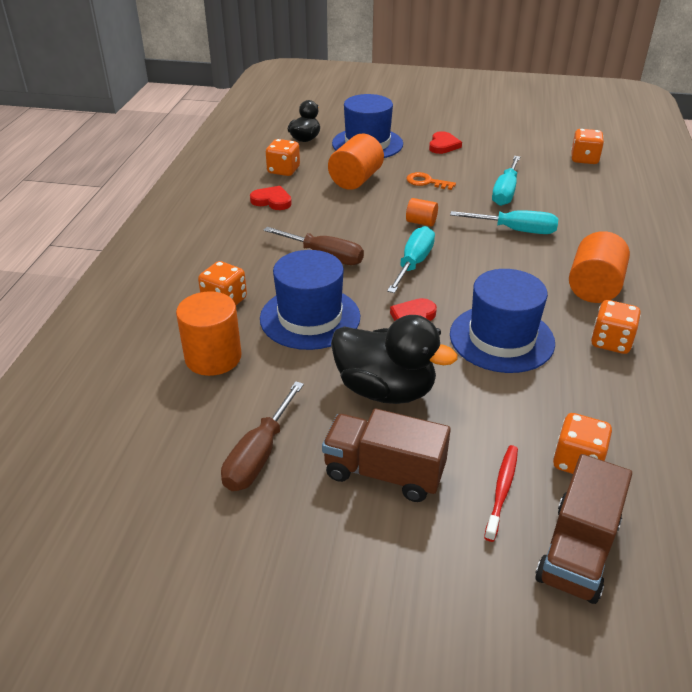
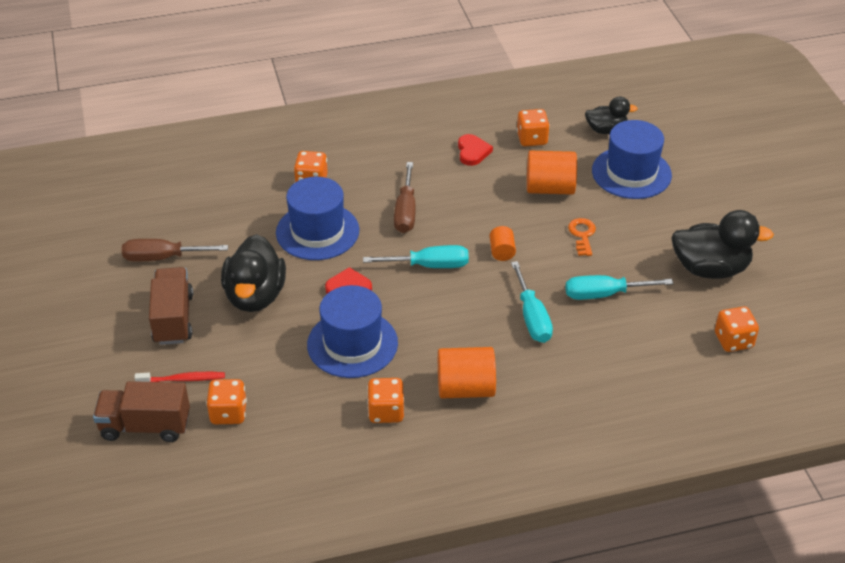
camera: 65 degrees right, 5 degrees up
orange cylinder [176,291,241,376] -> none
red heart [429,131,462,154] -> none
none -> black duck [672,210,774,279]

